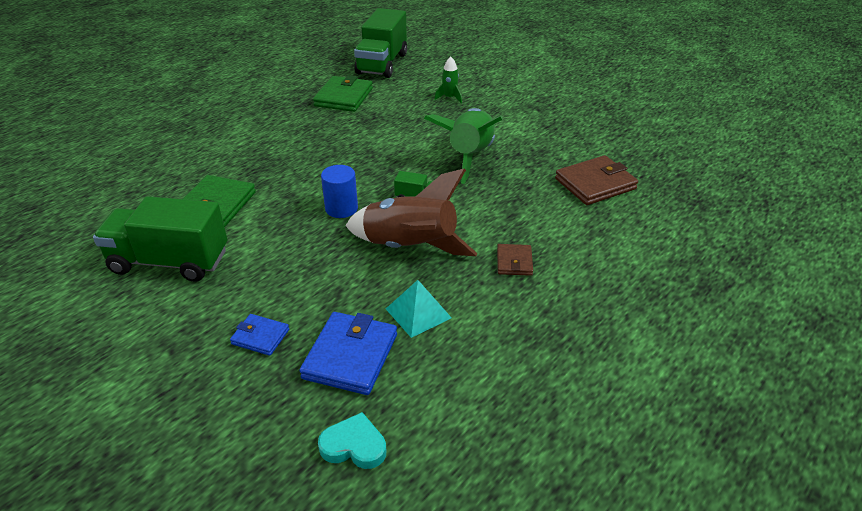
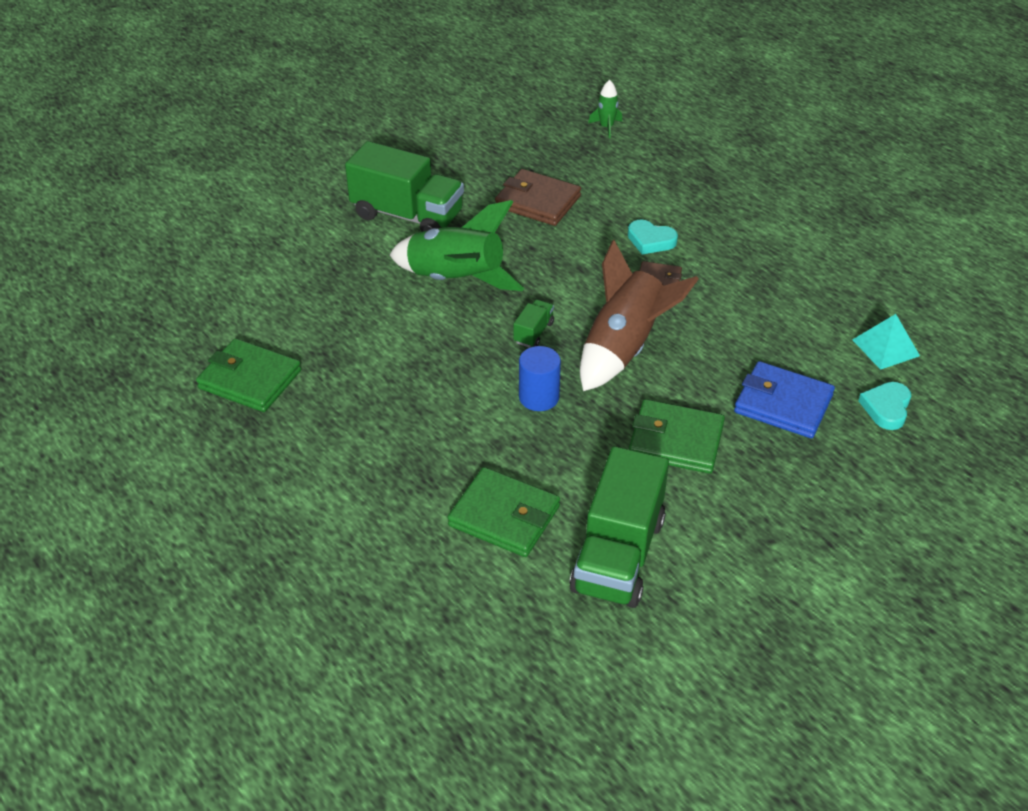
camera: 80 degrees left, 5 degrees up
blue wallet [230,314,289,356] -> none
green truck [354,8,407,78] -> green truck moved to [345,141,464,232]
turquoise pyramid [386,280,452,338] -> turquoise pyramid moved to [852,314,920,370]
green rocket [434,56,462,103] -> green rocket moved to [588,80,622,138]
brown wallet [555,155,638,205] -> brown wallet turned 45 degrees counterclockwise [495,169,581,226]
none -> turquoise heart [628,220,678,254]
none -> green wallet [629,399,725,474]

